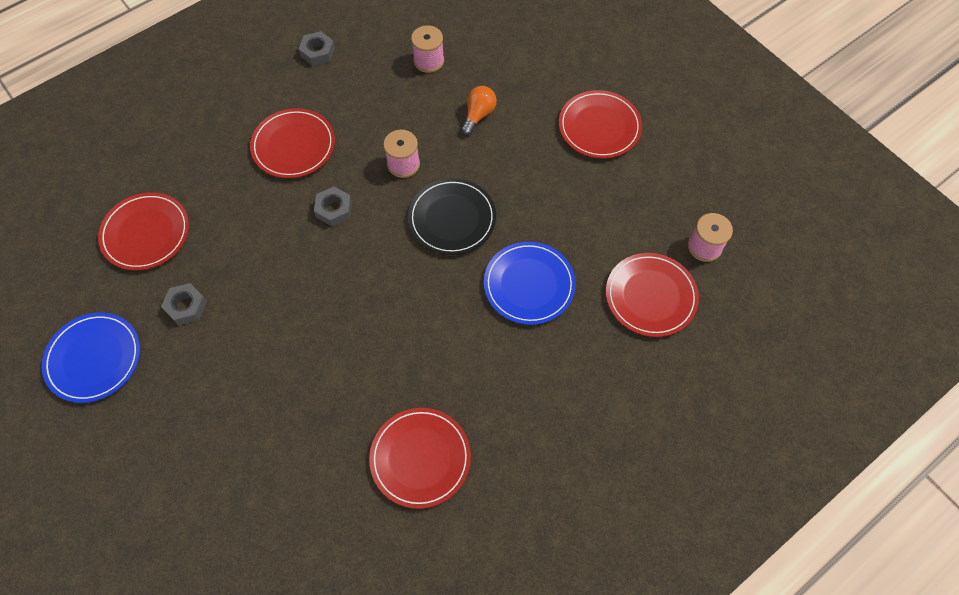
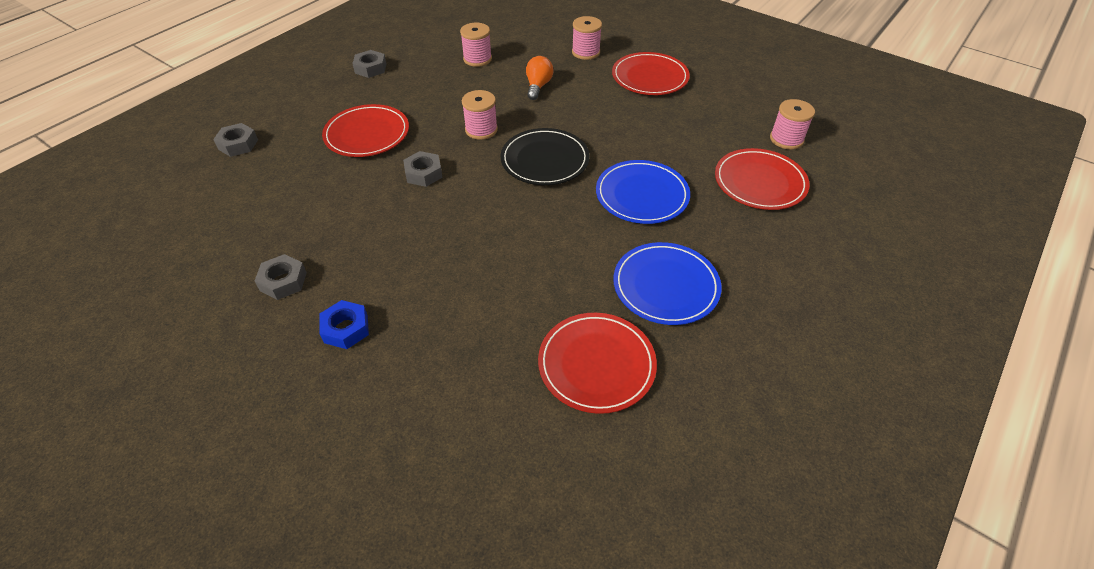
camera: 15 degrees left, 15 degrees down
blue plate [42,312,140,403] -> blue plate moved to [613,242,722,325]
red plate [98,192,189,270] -> none
none -> grey nut [213,123,258,157]
none -> blue nut [319,300,369,349]
none -> pink spool [572,16,602,60]

